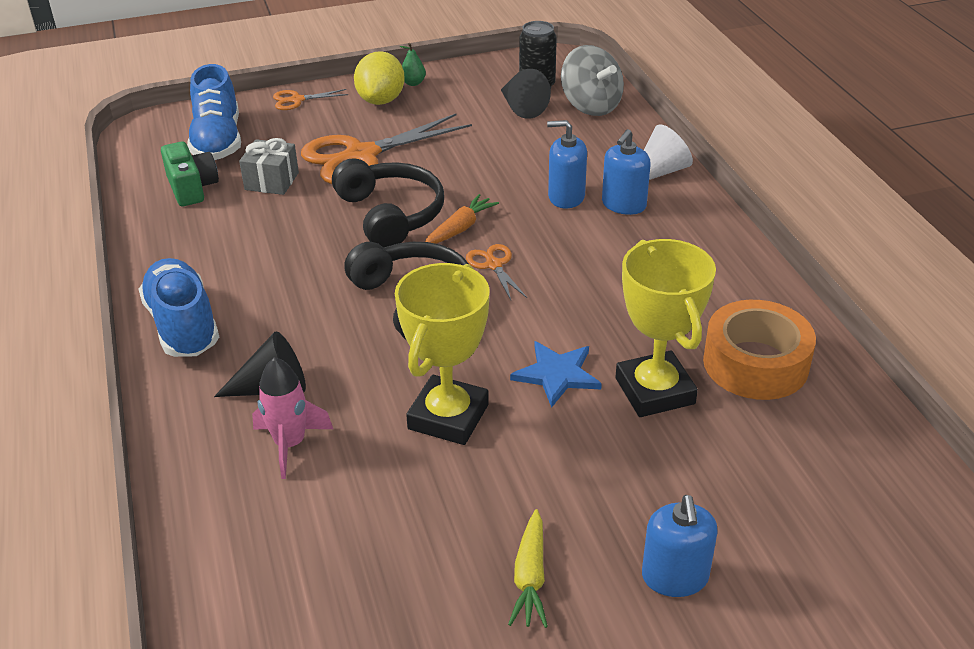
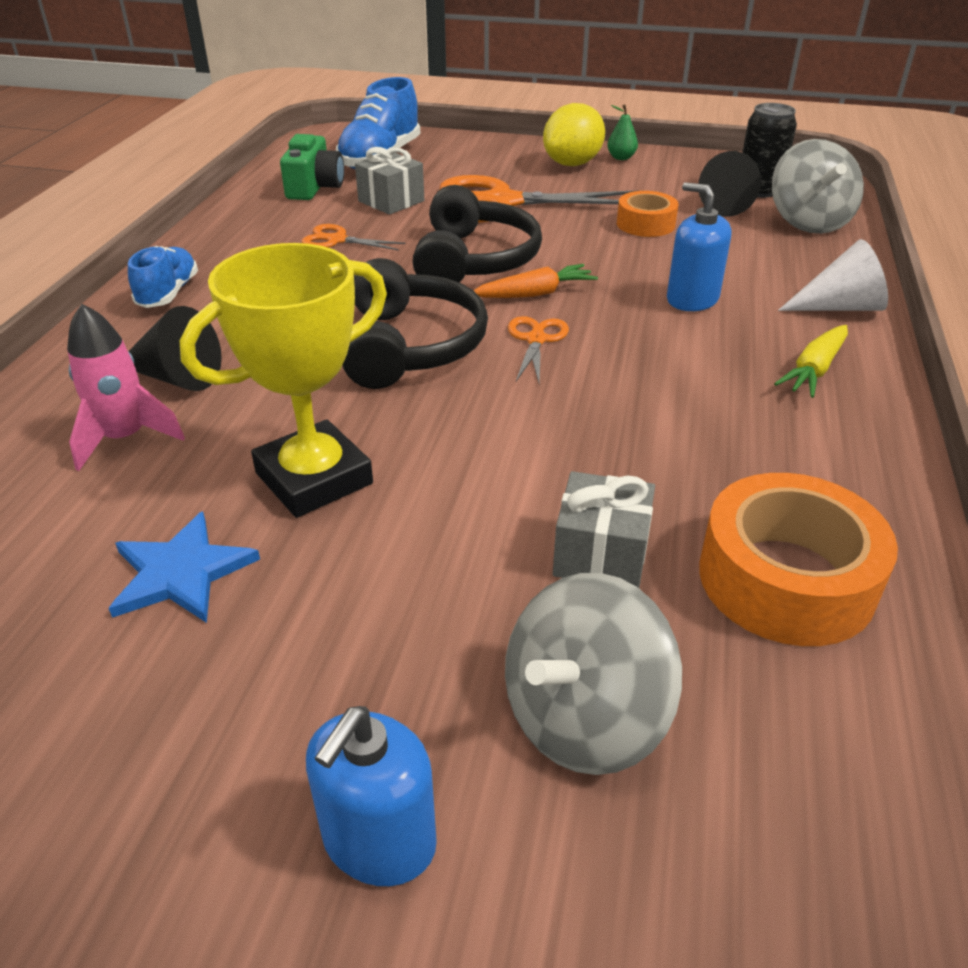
camera: 30 degrees right, 0 degrees up
blue shoe [139,258,219,357] -> blue shoe [128,246,198,308], size x0.61
orange scissors [273,89,348,110] -> orange scissors moved to [302,224,405,250]
yellow carrot [508,509,548,628] -> yellow carrot moved to [774,325,848,398]
blue star [510,341,602,408] -> blue star moved to [109,511,260,623]
blue soap dispenser [602,129,651,215] -> none
yellow trophy [616,239,716,417] -> grey gift [553,471,655,588]
none -> grey spinning top [505,573,682,775]
none -> orange tape [617,191,678,237]

